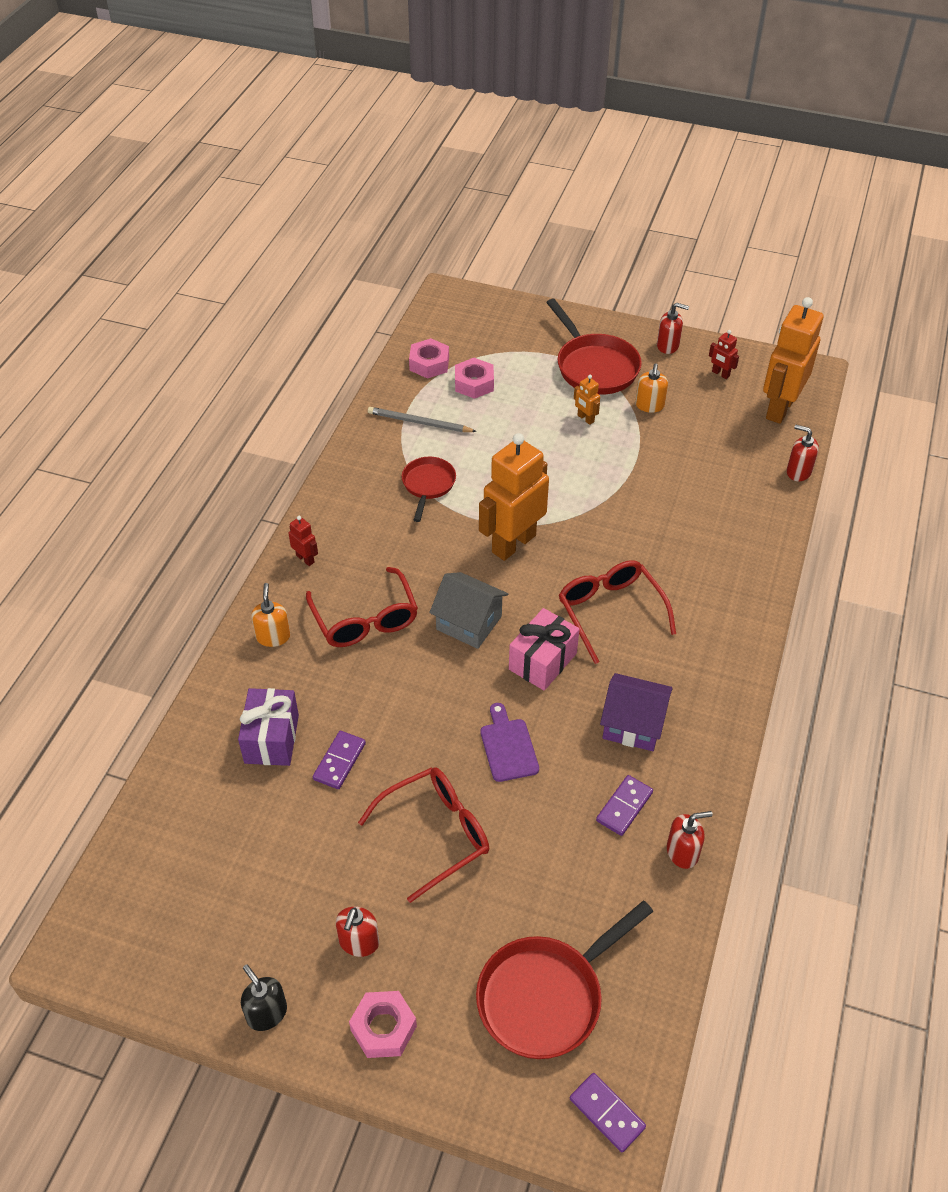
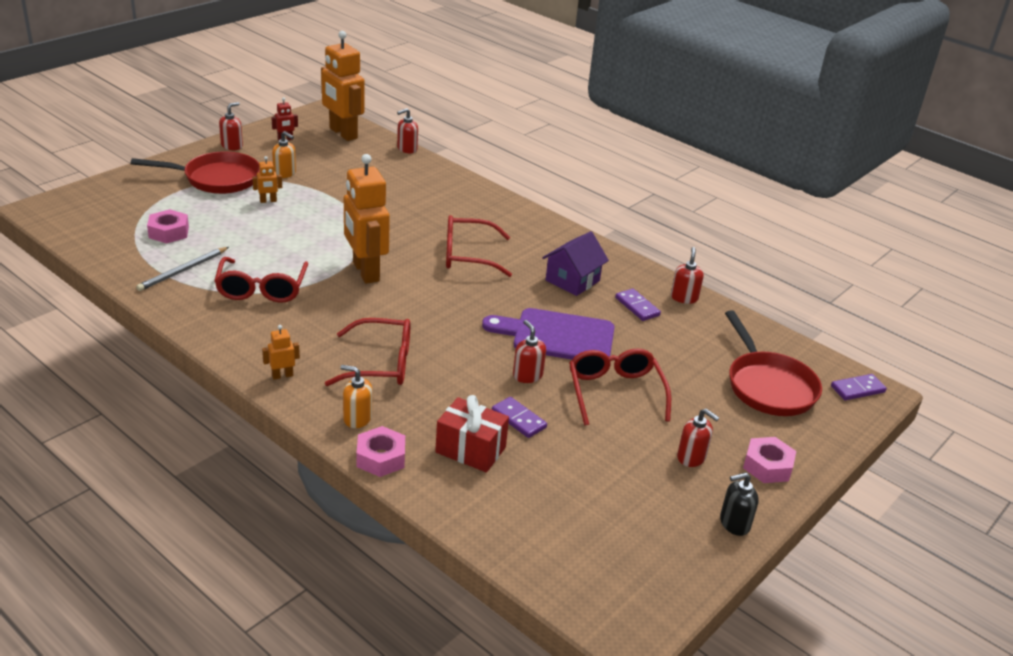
camera: 70 degrees left, 15 degrees down
purple gift [238,688,299,766] -> red gift [435,395,509,473]
red robot [289,516,318,566] -> orange robot [262,325,300,380]
red pan [402,457,456,522] -> red glasses [214,257,308,303]
pink nut [409,338,449,379] -> pink nut moved to [356,426,405,477]
grey house [429,572,508,649] -> none
purple cutting board [480,703,539,782] -> purple cutting board [482,308,615,360], size x1.79
pink gift [509,608,580,691] -> none
none -> red soap dispenser [513,320,546,383]

